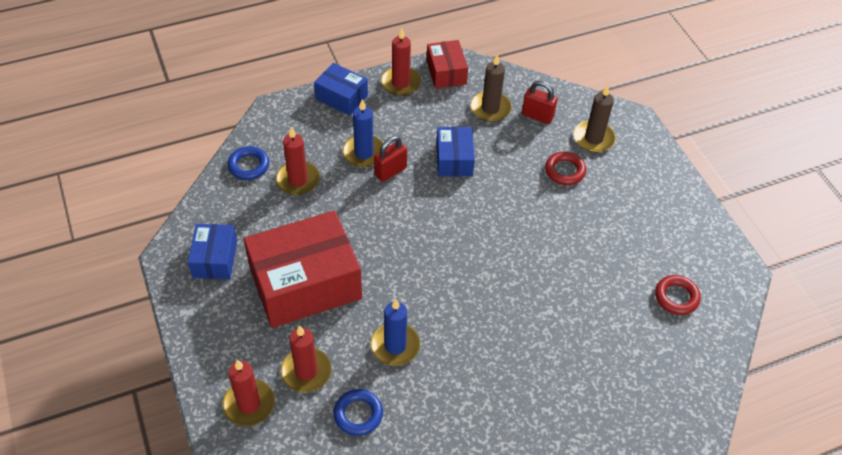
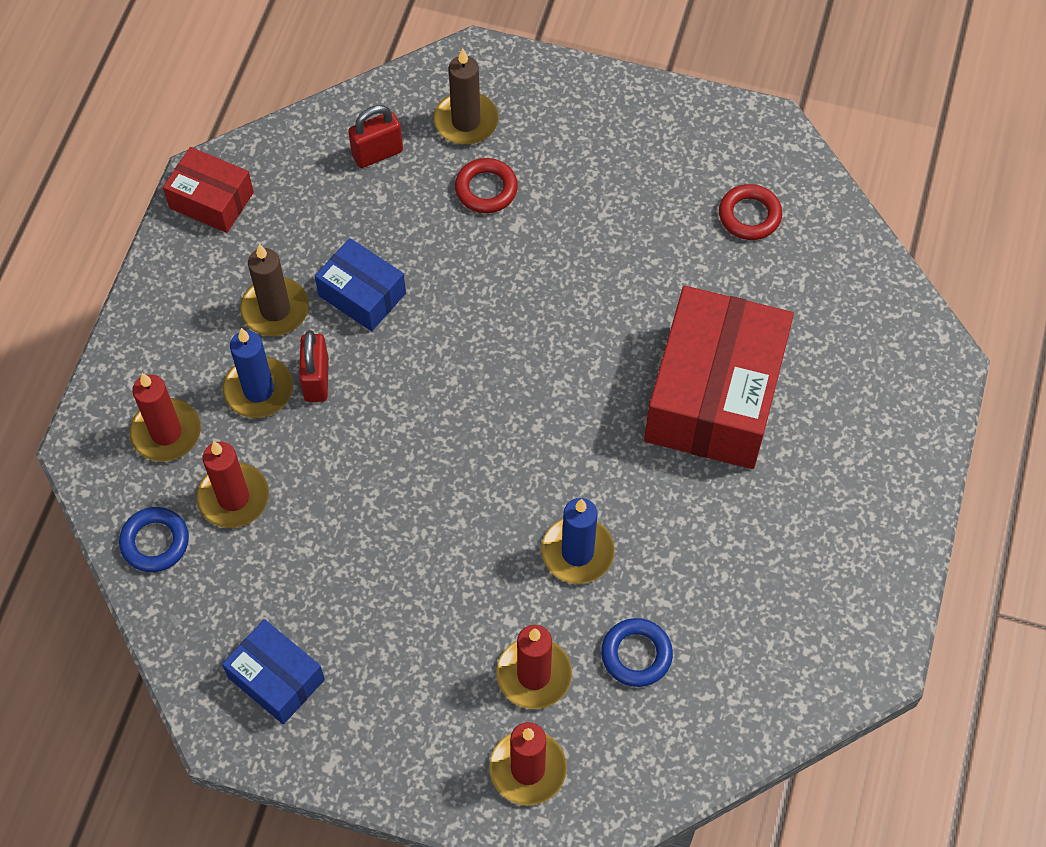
camera: 50 degrees left, 10 degrees up
red box [244,211,362,328] -> red box moved to [644,286,794,469]
blue box [314,63,368,115] -> none
red candle [381,28,421,96] -> red candle moved to [130,373,201,462]
brown candle [470,54,512,122] -> brown candle moved to [240,244,309,336]

